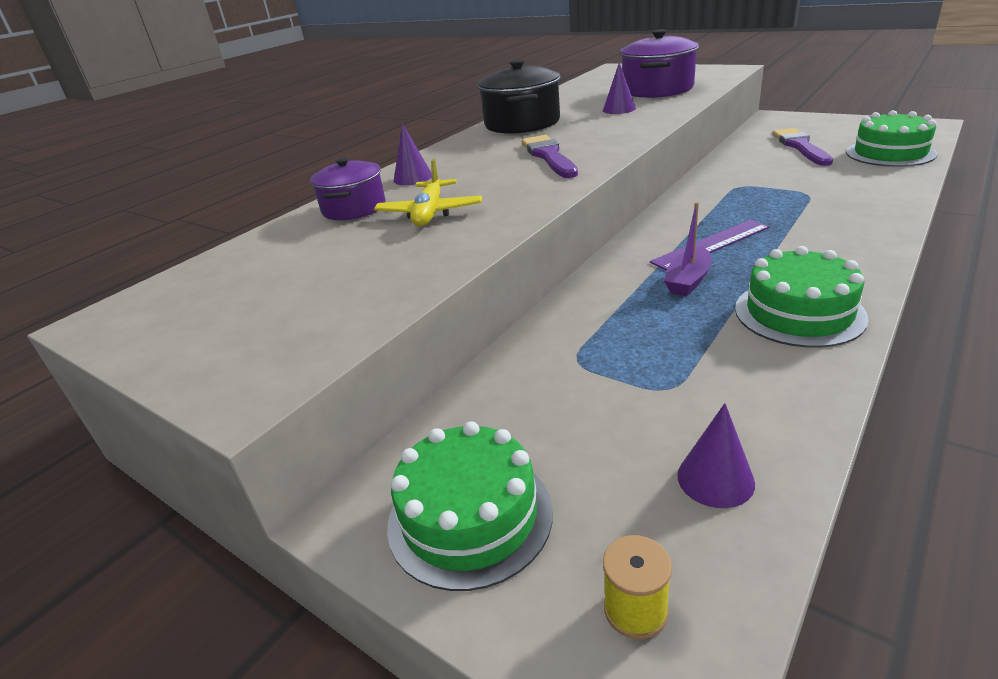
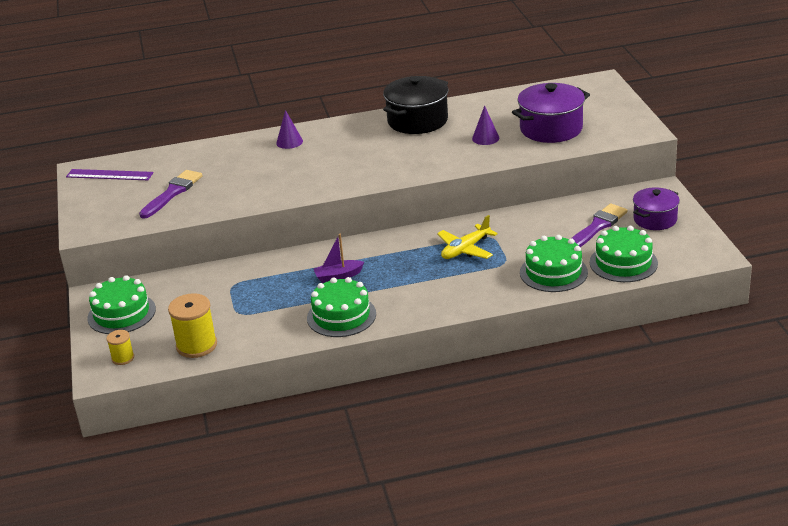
camera: 40 degrees right, 0 degrees up
purple pot [310,158,386,220] -> purple pot moved to [633,188,680,230]
yellow plane [374,159,482,227] -> yellow plane moved to [437,215,498,259]
purple brush [522,135,578,178] -> purple brush moved to [139,170,203,219]
purple ruler [650,220,770,271] -> purple ruler moved to [66,169,154,180]
purple cone [677,403,755,508] -> yellow spool [168,293,217,358]
none -> green cake [520,235,588,292]

